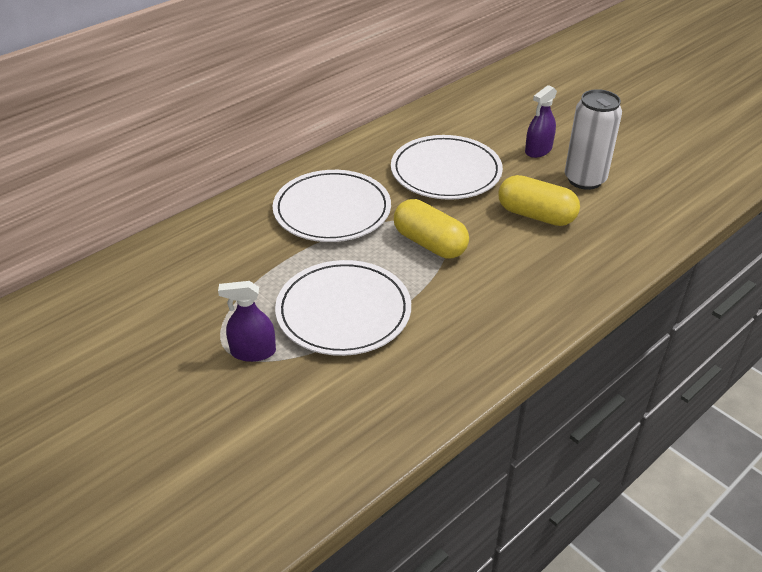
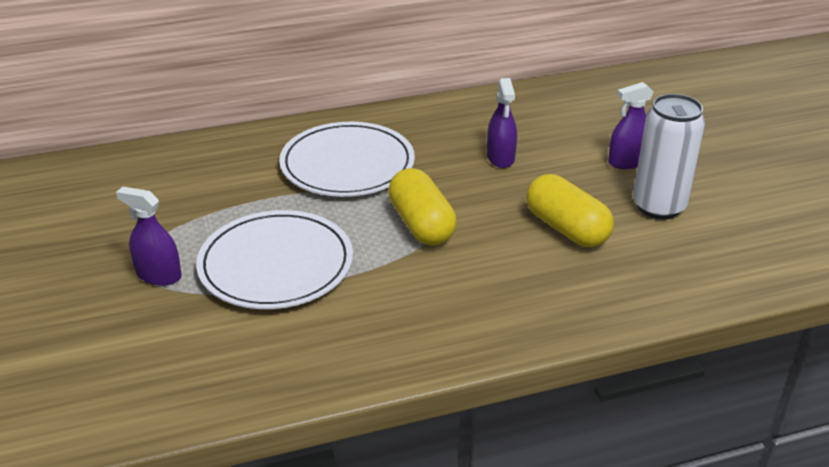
camera: 25 degrees right, 5 degrees down
white plate [391,135,503,200] -> purple spray bottle [487,78,517,168]

